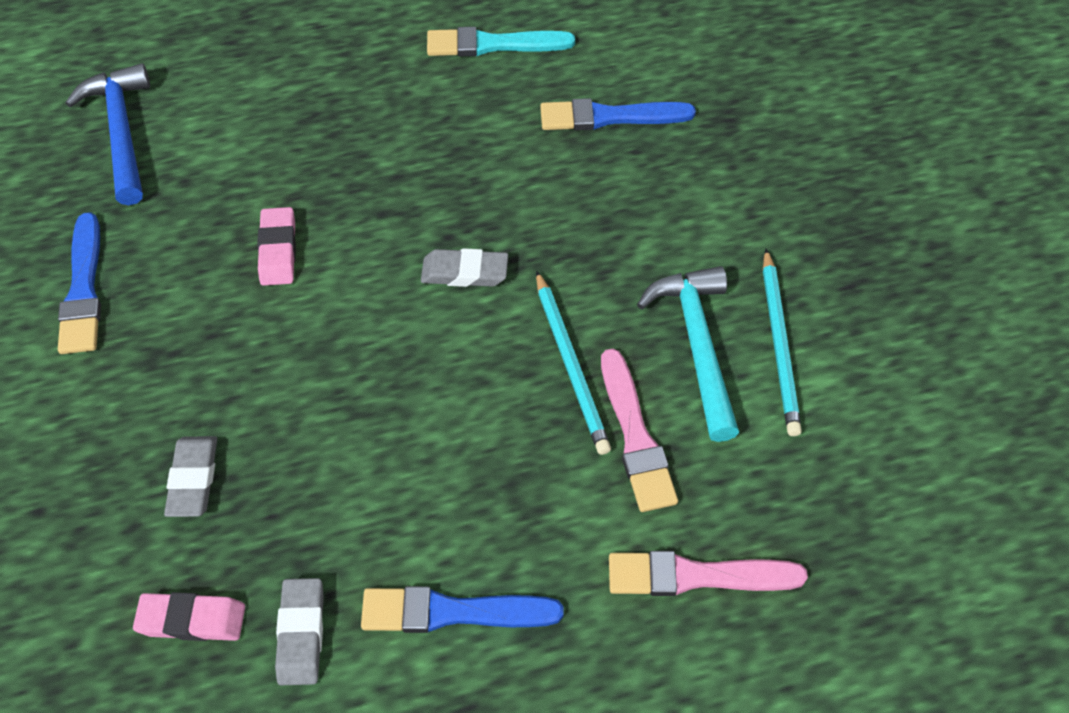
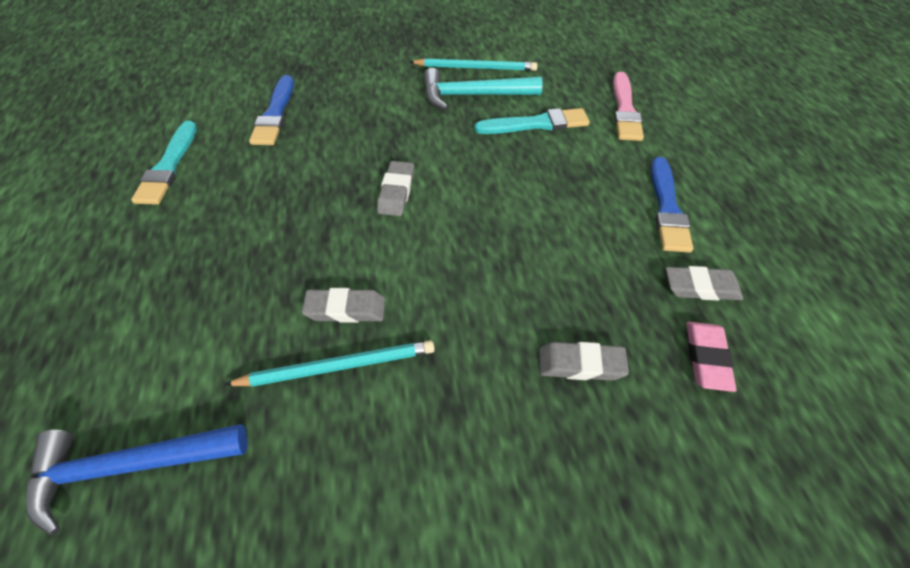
camera: 85 degrees left, 5 degrees down
blue brush [58,212,101,354] -> none
pink eraser [257,207,296,286] -> grey eraser [302,288,385,323]
turquoise pencil [536,271,611,455] -> turquoise pencil moved to [224,340,435,387]
pink brush [601,348,678,512] -> turquoise brush [474,108,589,134]

